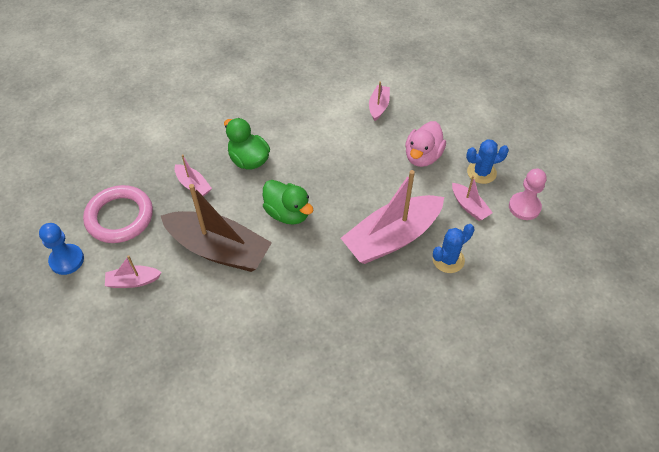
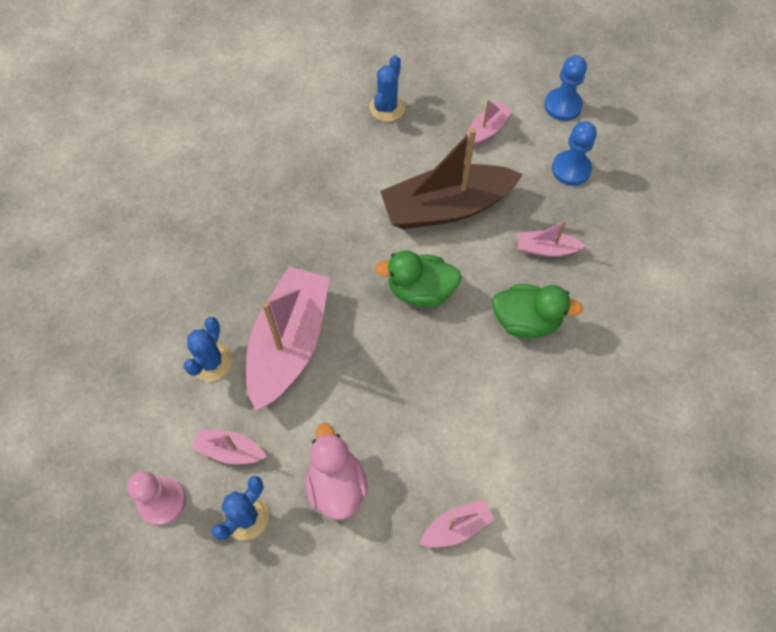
camera: 140 degrees right, 10 degrees up
pink ring [83,185,153,243] -> blue pawn [552,121,597,186]
pink boat [369,81,390,121] -> pink boat turned 90 degrees counterclockwise [420,499,494,547]
none -> blue cactus [370,55,406,122]

